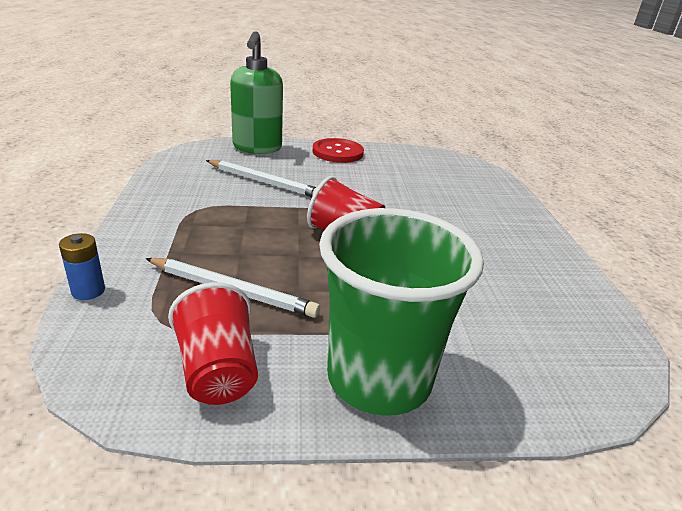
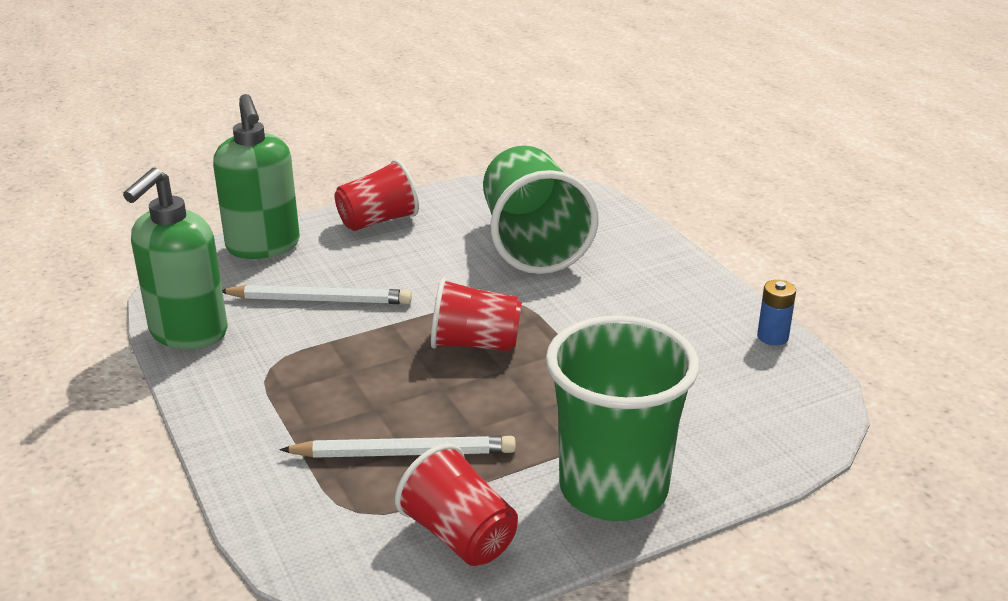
camera: 20 degrees left, 0 degrees up
blue battery [59,233,105,300] -> blue battery moved to [757,280,796,345]
red button [313,138,364,163] -> red cup [335,159,419,231]
none -> green soap dispenser [123,168,228,349]
none -> green cup [483,146,599,274]

